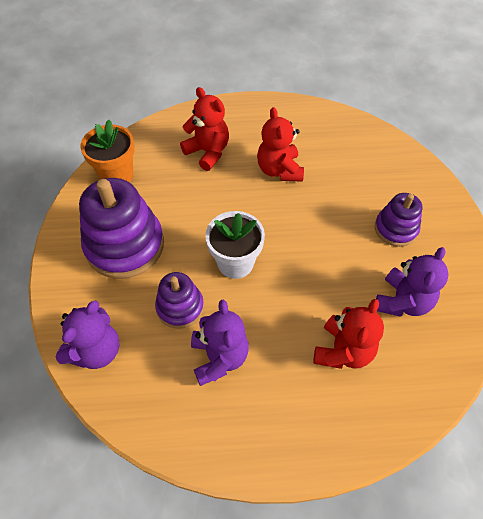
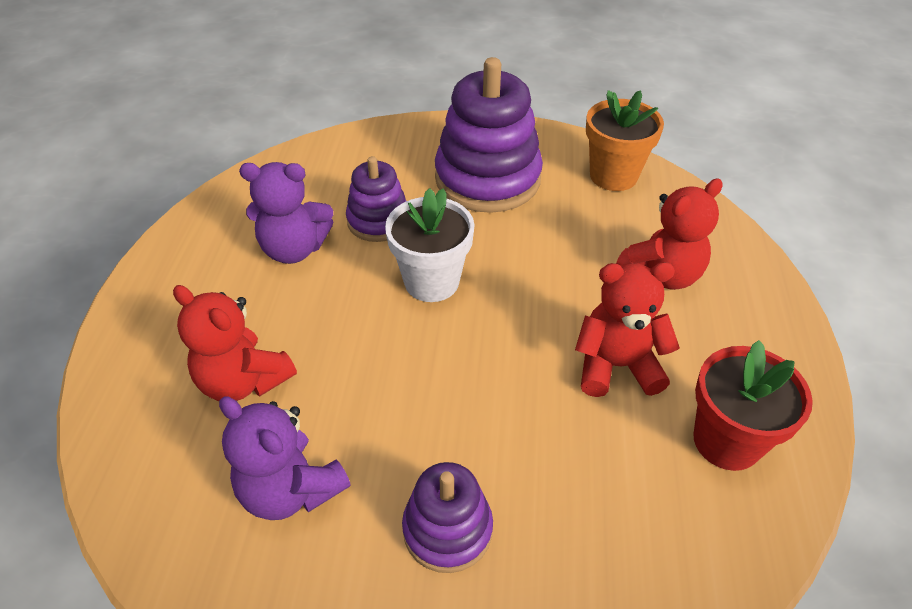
camera: 100 degrees right, 10 degrees down
purple teddy bear [56,300,119,369] -> none
none -> red flower pot [693,340,813,471]

